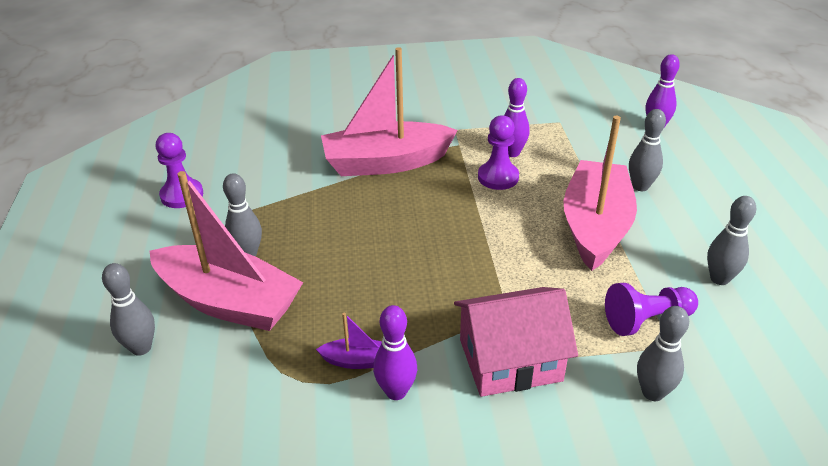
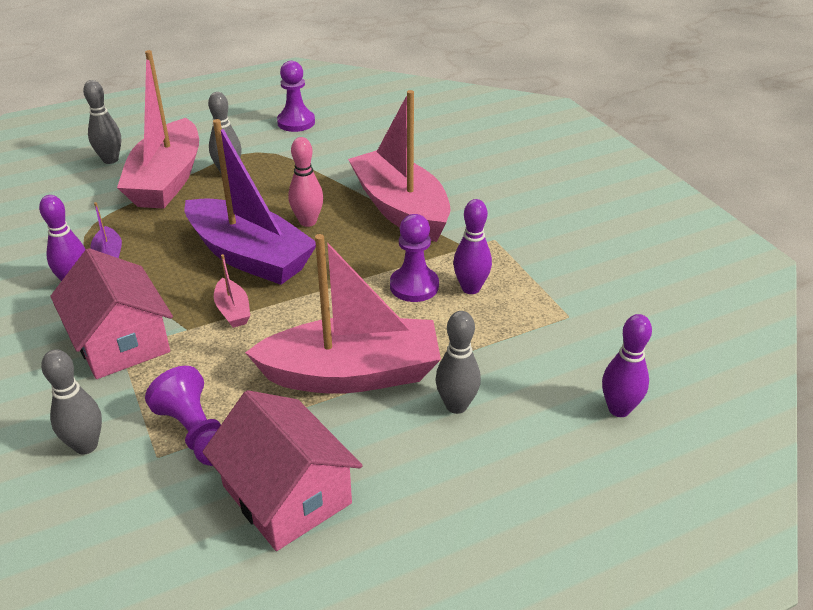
camera: 70 degrees right, 0 degrees up
grey bowling pin [707,196,756,285] -> pink house [202,390,363,551]
none -> purple boat [185,119,316,285]
none -> pink boat [214,254,250,328]
none -> pink bowling pin [289,137,323,227]

